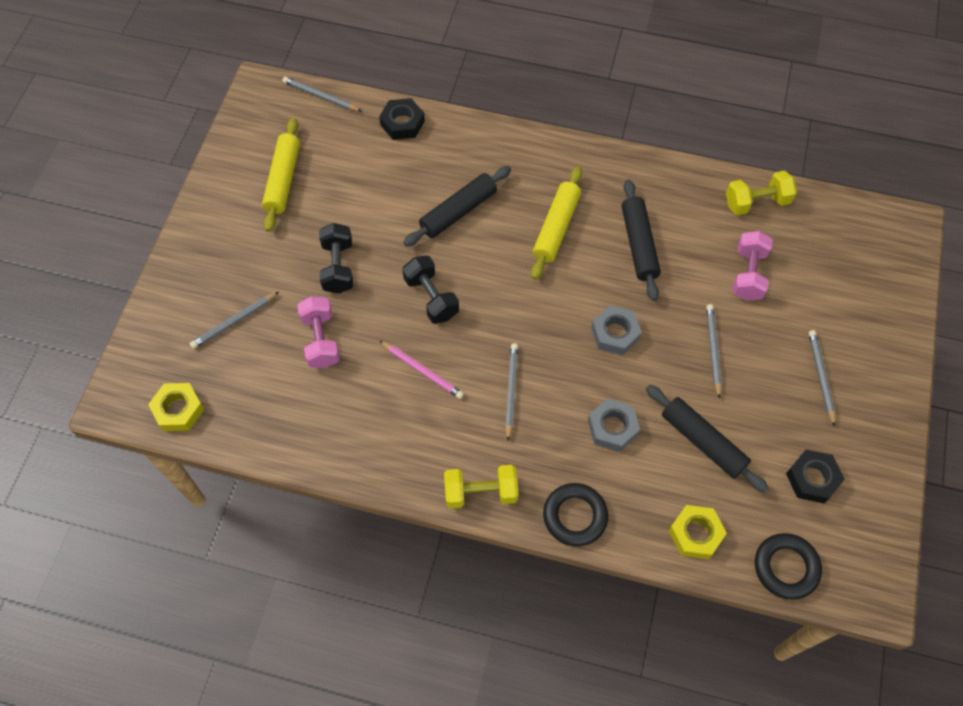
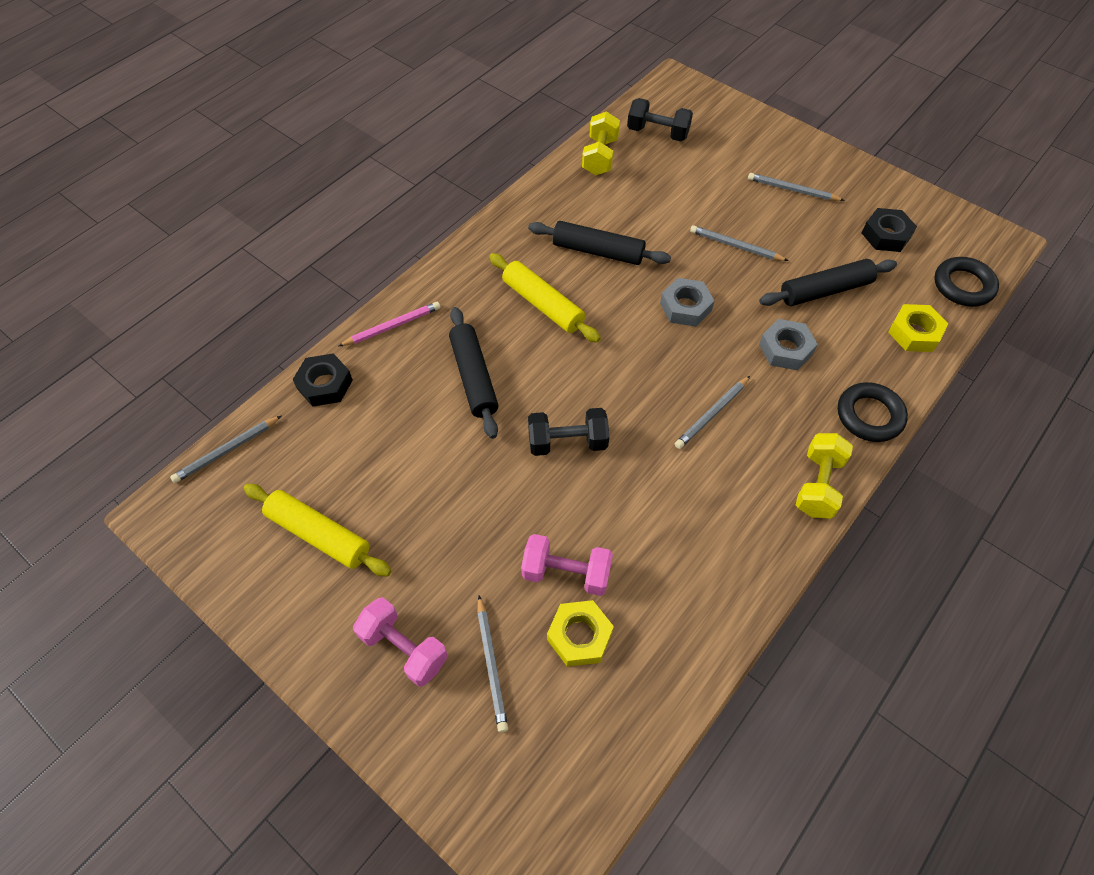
camera: 65 degrees left, 5 degrees down
yellow nut [148,383,204,431] -> yellow nut moved to [547,600,614,667]
black dumbbell [319,223,353,294] -> black dumbbell moved to [627,98,693,141]
pink pencil [380,341,464,399] -> pink pencil moved to [339,302,440,346]
grey pencil [505,343,518,441] -> grey pencil turned 75 degrees counterclockwise [675,376,750,449]
pink dumbbell [733,231,773,301] -> pink dumbbell moved to [353,597,448,687]

